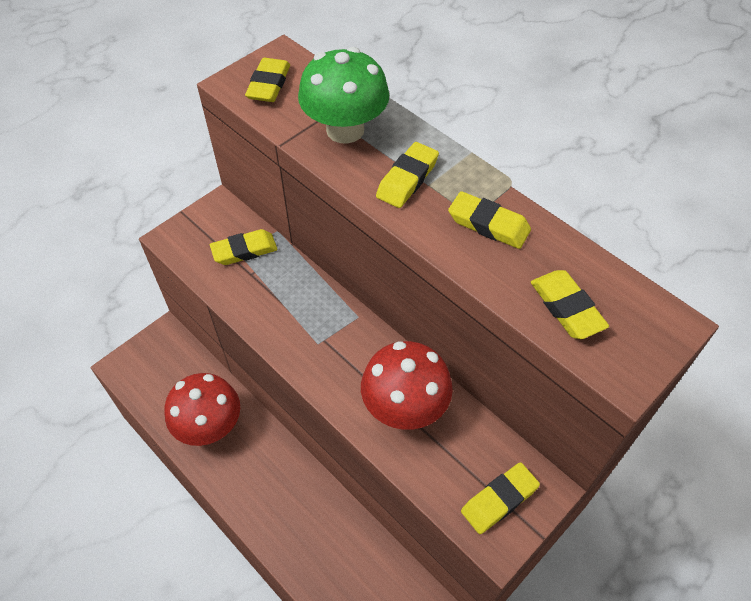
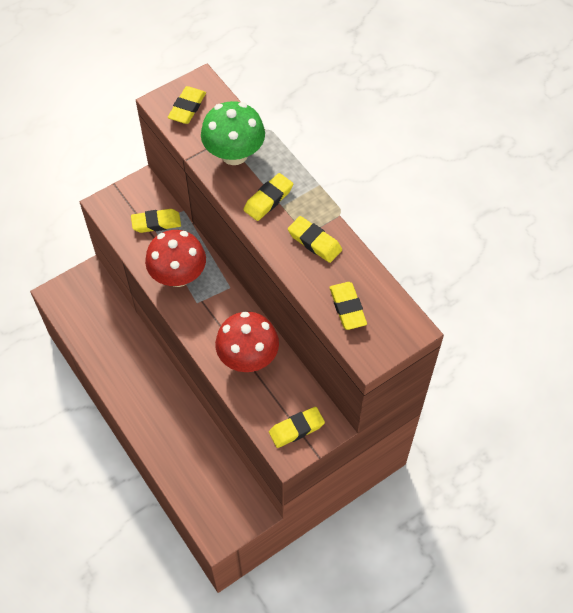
camera: 10 degrees right, 5 degrees up
red mushroom [165,373,240,446] -> red mushroom moved to [145,230,206,287]

